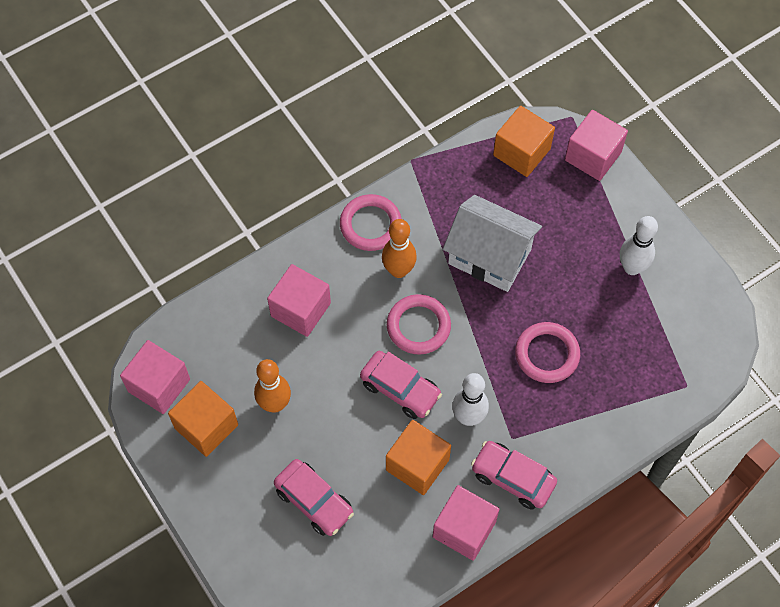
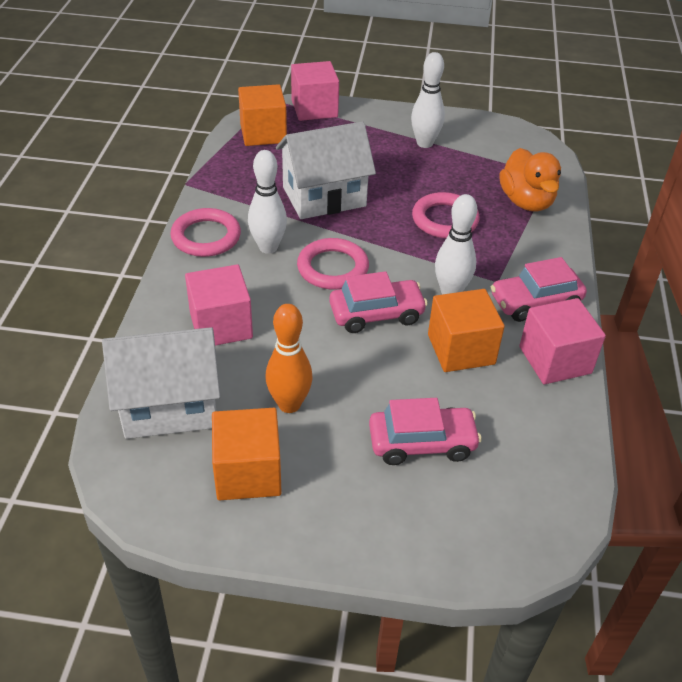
camera: 50 degrees left, 20 degrees down
pink cube [120,340,190,414] -> none
orange bowling pin [382,219,417,278] -> white bowling pin [248,150,287,254]
none -> white house [102,327,221,439]
none -> orange duck [499,148,561,211]

